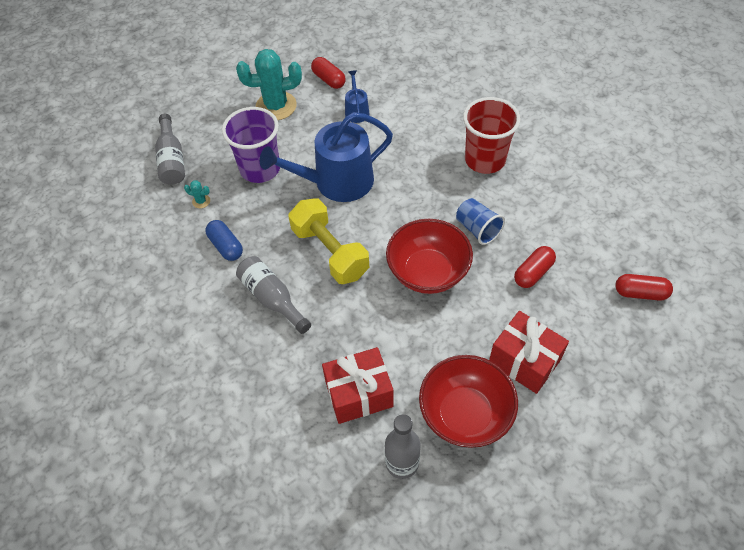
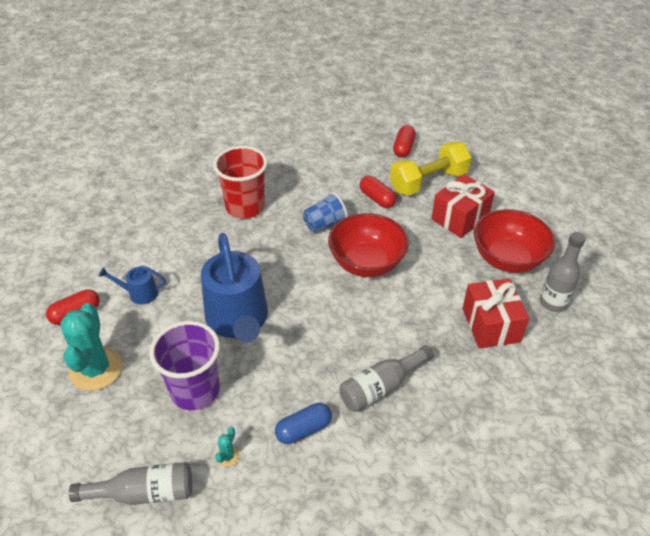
camera: 85 degrees left, 10 degrees down
yellow dumbbell [288,198,369,284] -> yellow dumbbell moved to [390,142,472,195]

